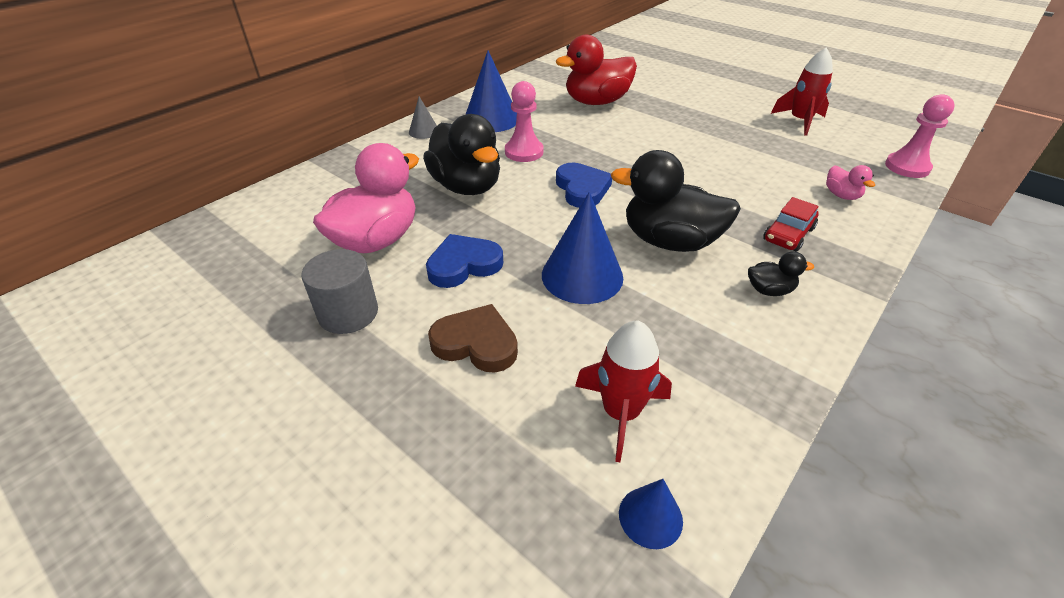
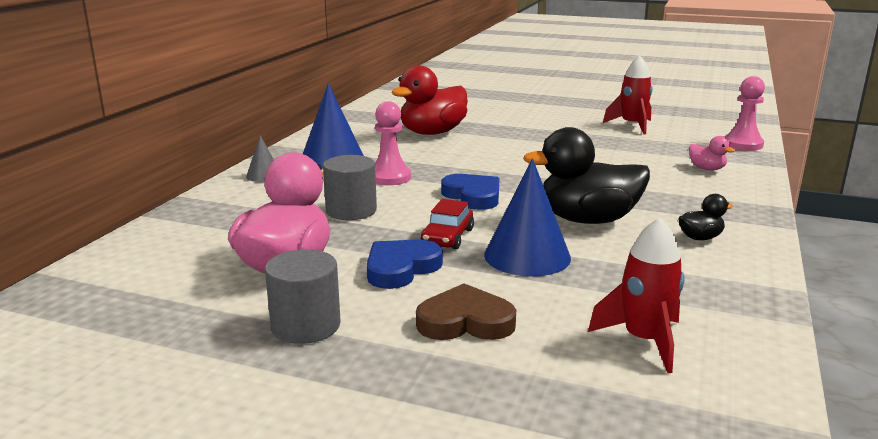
camera: 20 degrees left, 20 degrees down
black duck [423,114,500,195] -> grey cylinder [323,155,377,220]
blue cone [619,479,683,549] -> none
red car [763,197,819,252] -> red car moved to [420,199,474,249]

